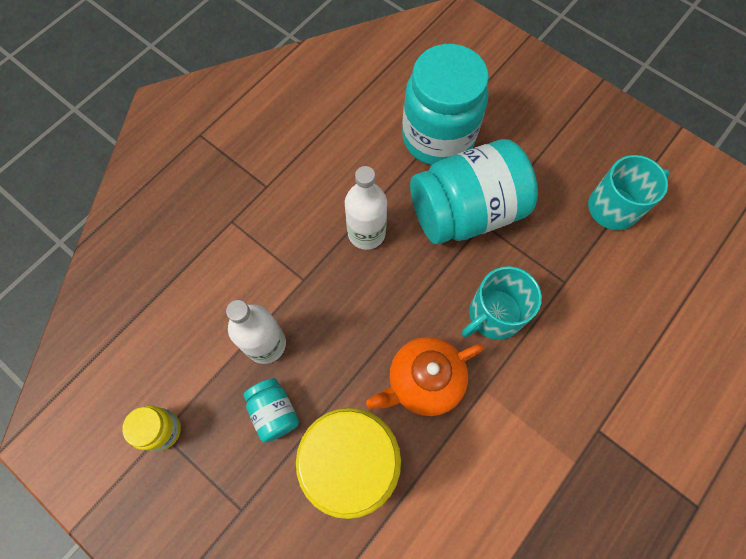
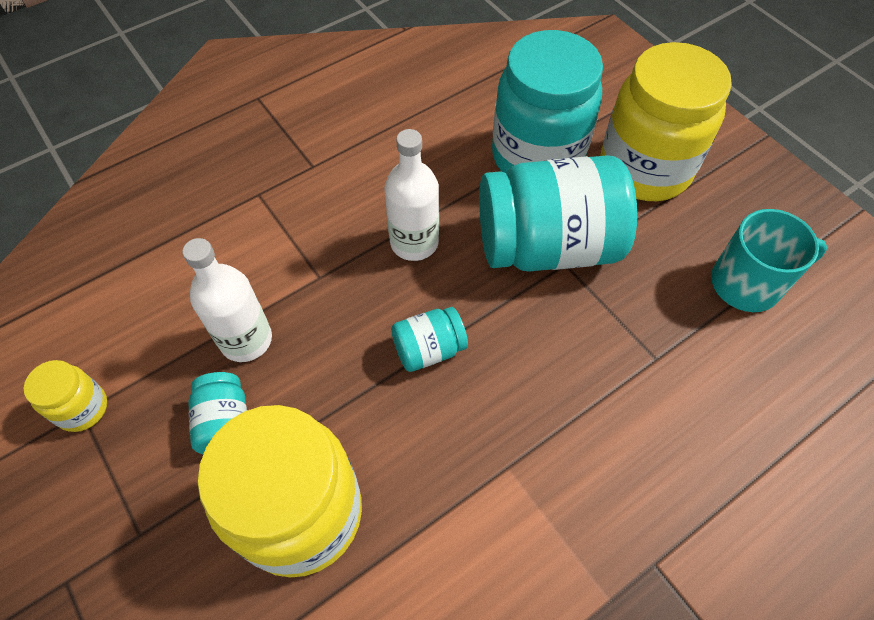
camera: 15 degrees right, 10 degrees down
orange teapot [366,337,484,416] -> none
turquoise mug [462,266,542,340] -> none
none -> turquoise jar [391,307,468,372]
none -> yellow jar [600,42,732,201]

